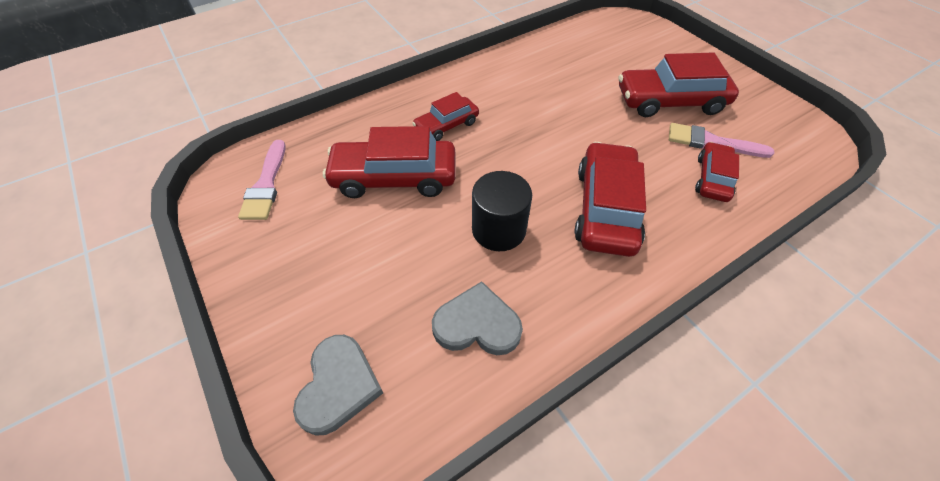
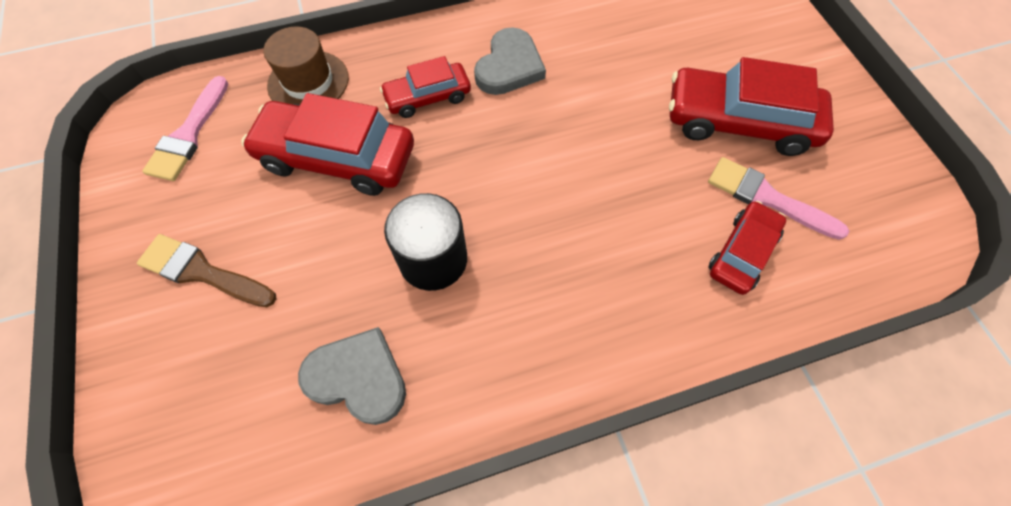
camera: 15 degrees right, 10 degrees up
grey heart [293,335,383,436] -> grey heart moved to [474,27,546,95]
red car [574,142,646,257] -> none
none -> brown brush [137,234,277,307]
none -> brown hat [263,27,349,104]

